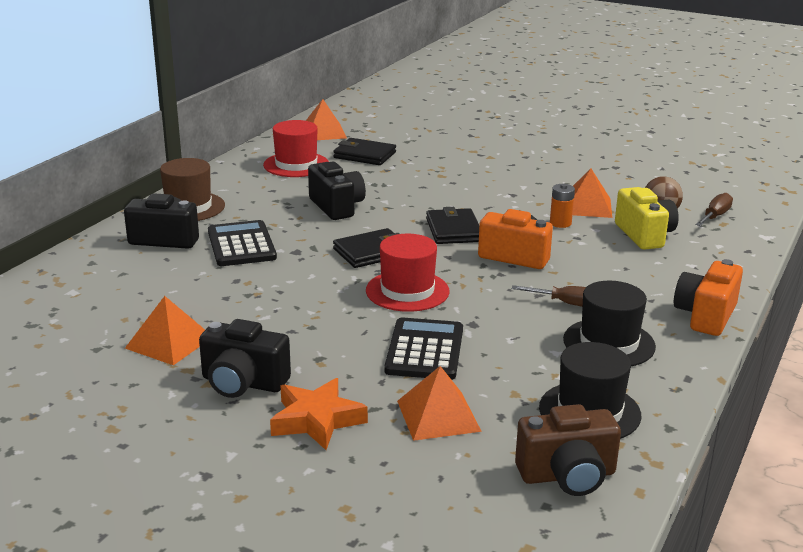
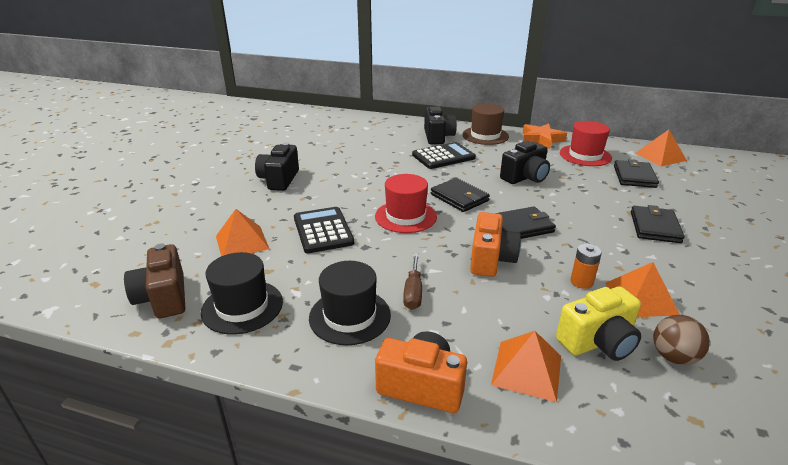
camera: 80 degrees right, 5 degrees up
orange pyramid [125,296,205,365] -> orange pyramid moved to [491,331,561,402]
orange star [270,378,368,450] -> orange star moved to [523,123,567,149]
black calculator [384,318,463,380] -> black calculator turned 105 degrees counterclockwise [294,207,354,253]
brown screwdriver [696,193,733,226] -> none
none -> black wallet [631,205,685,243]

